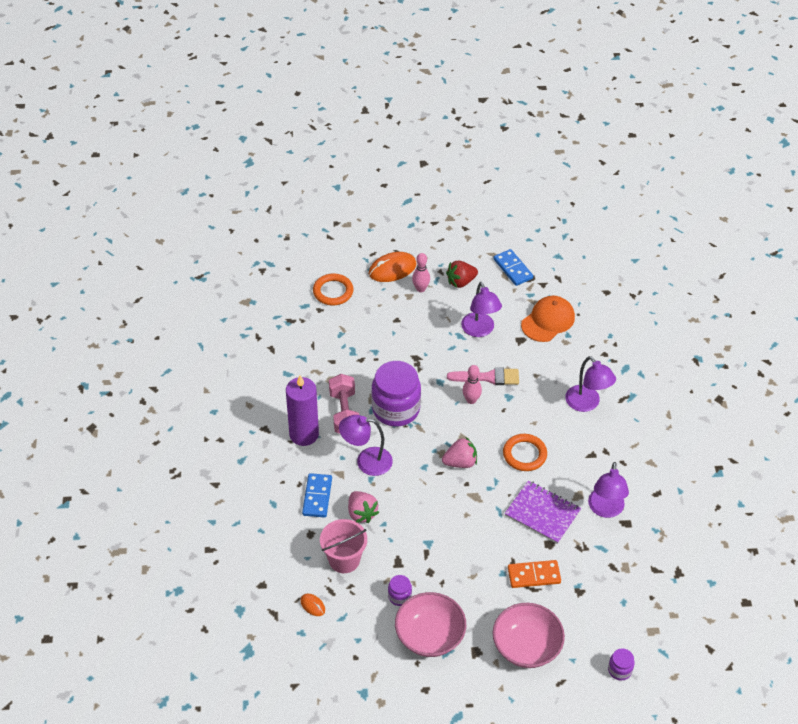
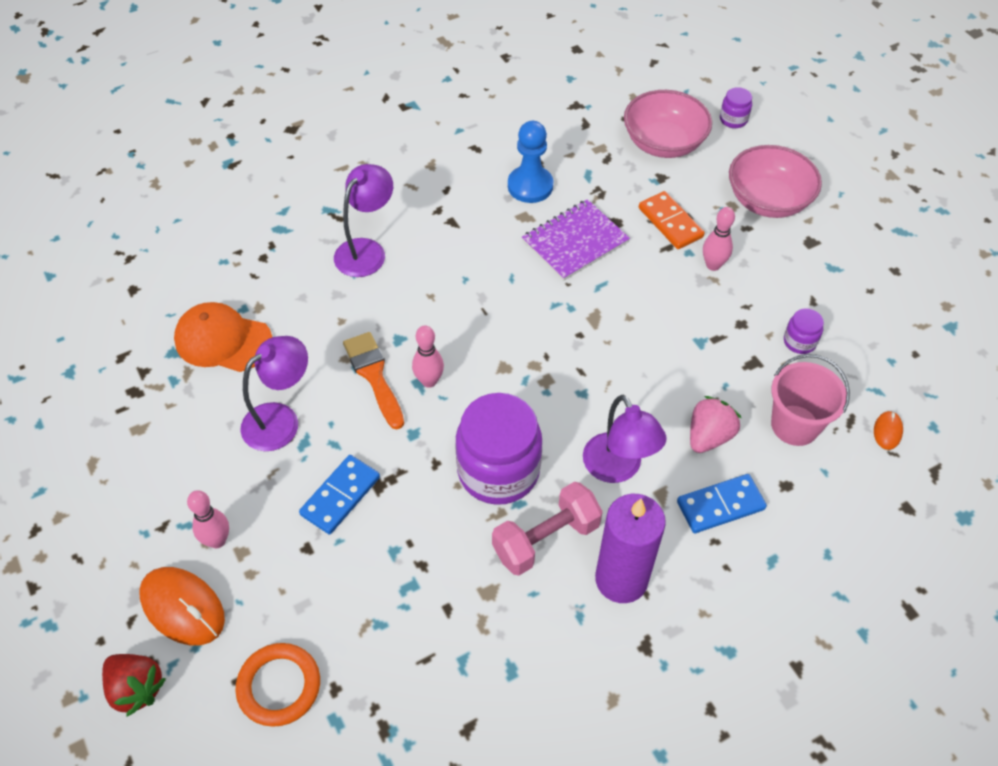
camera: 115 degrees left, 5 degrees up
pink bowl [395,592,466,657] -> pink bowl moved to [624,90,712,158]
pink strawberry [442,437,477,468] -> none
red strawberry [446,261,478,288] -> red strawberry moved to [102,654,166,717]
pink brush [447,368,519,385] -> orange brush [343,332,404,429]
blue domino [493,249,533,286] -> blue domino moved to [299,455,380,534]
orange ring [503,434,547,471] -> none
purple notebook [504,480,581,544] -> purple notebook turned 45 degrees clockwise [522,199,630,281]
purple lamp [588,462,629,518] -> blue pawn [508,121,553,203]
none -> pink bowling pin [703,207,735,271]

